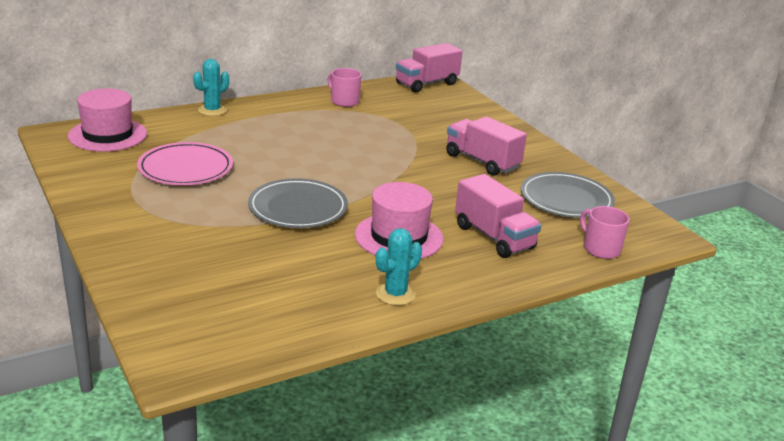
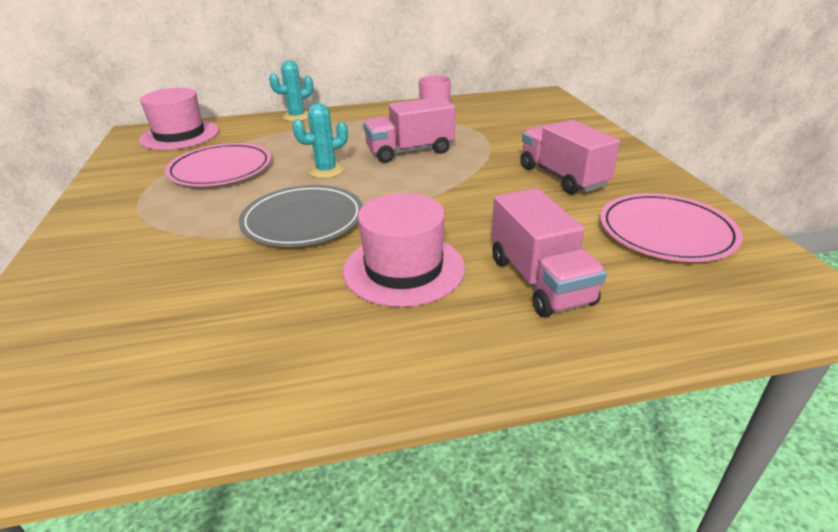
camera: 20 degrees right, 5 degrees up
turquoise cactus [376,228,422,305] -> turquoise cactus moved to [292,103,348,178]
pink truck [396,43,462,93] -> pink truck moved to [363,96,455,163]
grey plate [521,172,615,218] -> pink plate [600,193,743,262]
pink mug [580,206,630,259] -> none

